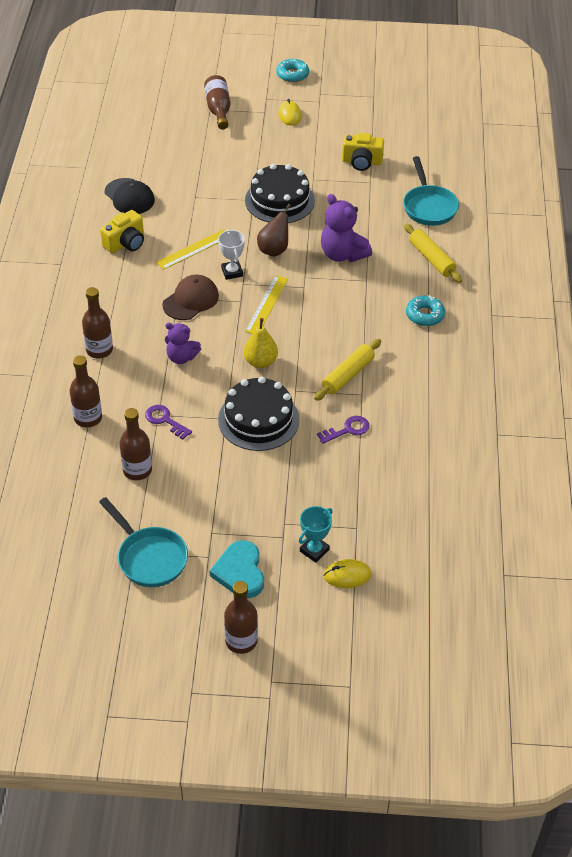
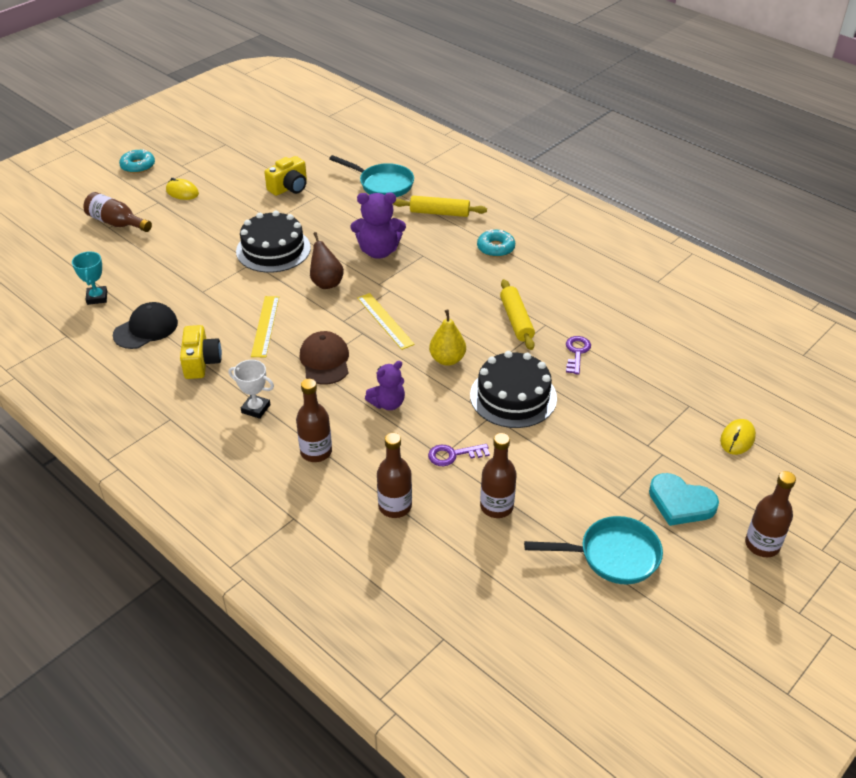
camera: 50 degrees left, 5 degrees down
black cap [105,178,155,214] -> black cap turned 45 degrees counterclockwise [113,302,178,349]
white trophy [218,230,245,280] -> white trophy moved to [229,360,274,419]
turquoise trophy [299,506,333,563] -> turquoise trophy moved to [72,251,107,305]

